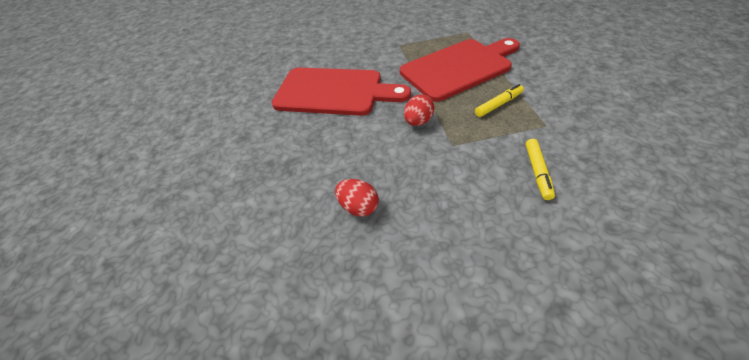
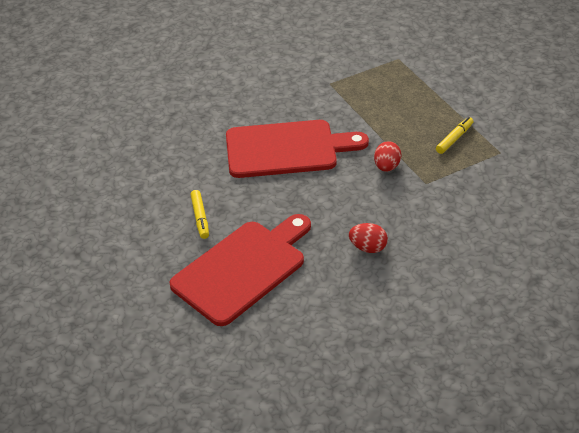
camera: 20 degrees left, 5 degrees down
red cutting board [400,38,520,102] -> red cutting board moved to [169,214,311,326]
yellow marker [526,139,555,200] -> yellow marker moved to [191,190,209,239]

